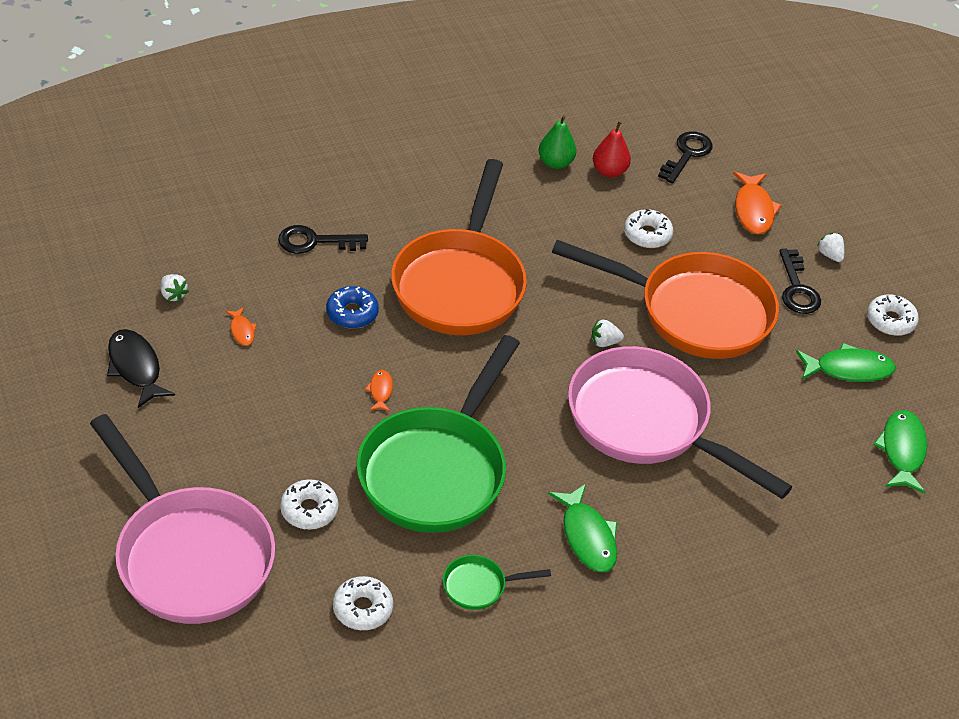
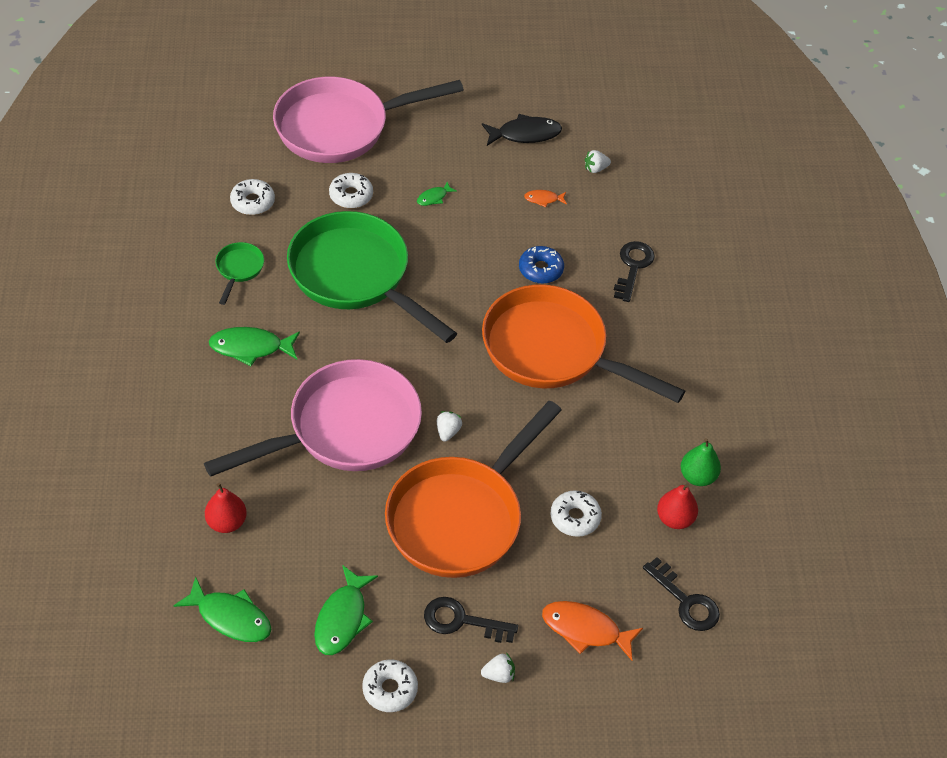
camera: 110 degrees right, 5 degrees up
orange fish [365,370,393,412] -> none
none -> red pear [205,483,247,533]
none -> green fish [417,182,457,206]

